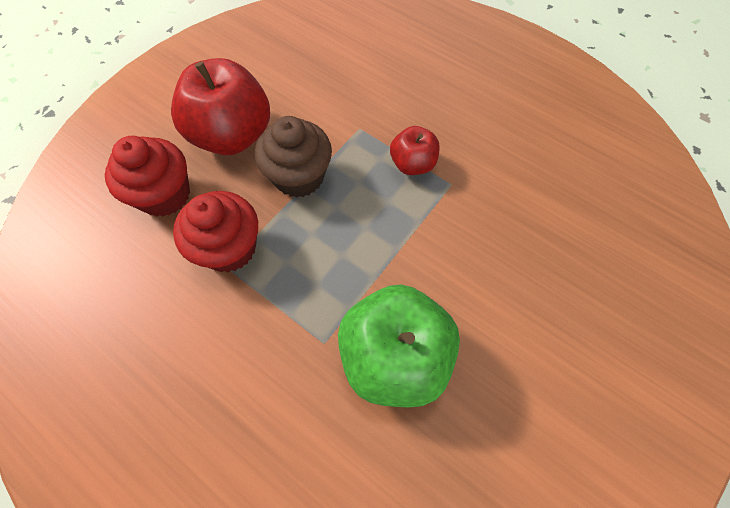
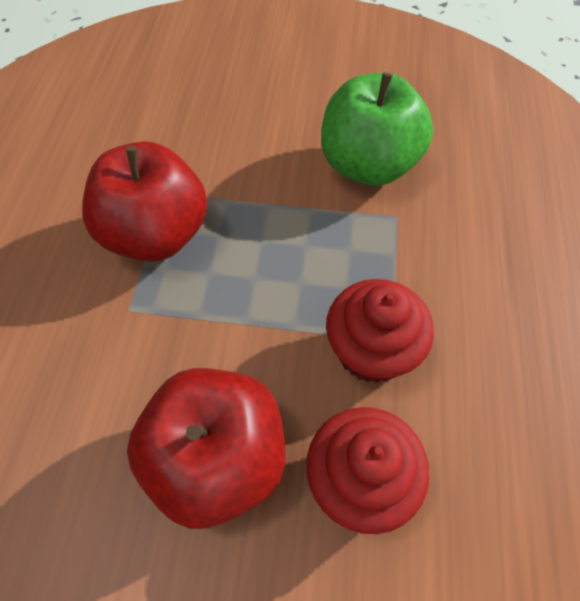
camera: 120 degrees left, 5 degrees down
brown cupcake [255,116,332,198] -> none
red apple [390,126,440,175] -> red apple [82,141,208,262], size x1.89

